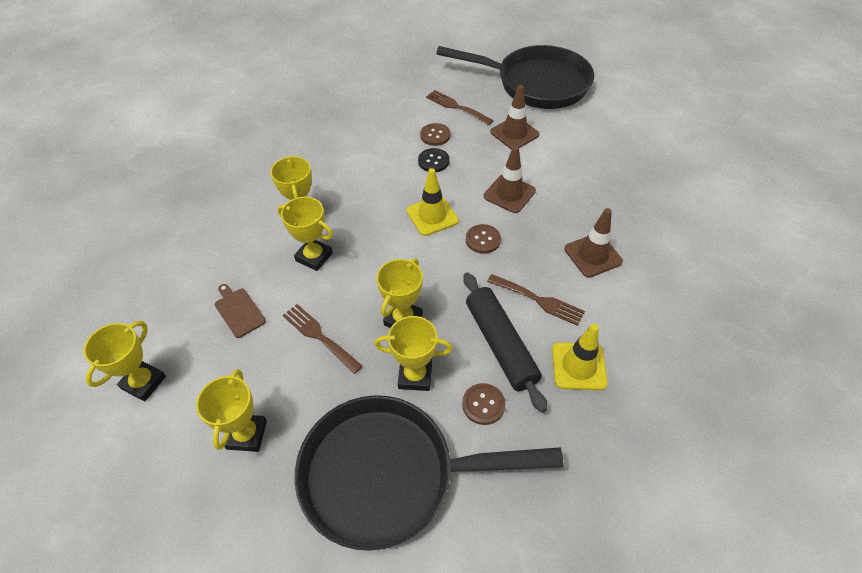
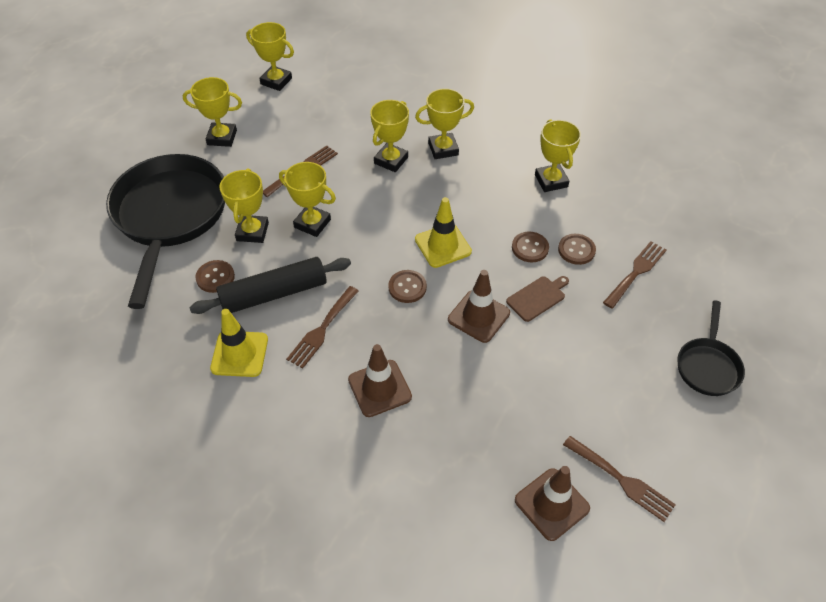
camera: 90 degrees right, 0 degrees up
brown cutting board [215,284,266,338] -> brown cutting board moved to [506,276,569,322]
black button [418,148,449,172] -> brown button [512,232,549,262]
black pan [436,45,594,109] -> black pan [678,301,745,396], size x0.48
brown traffic cone [490,85,539,149] -> brown traffic cone moved to [515,466,590,541]
none -> yellow trophy [535,119,581,192]
none -> brown fork [563,436,676,522]

